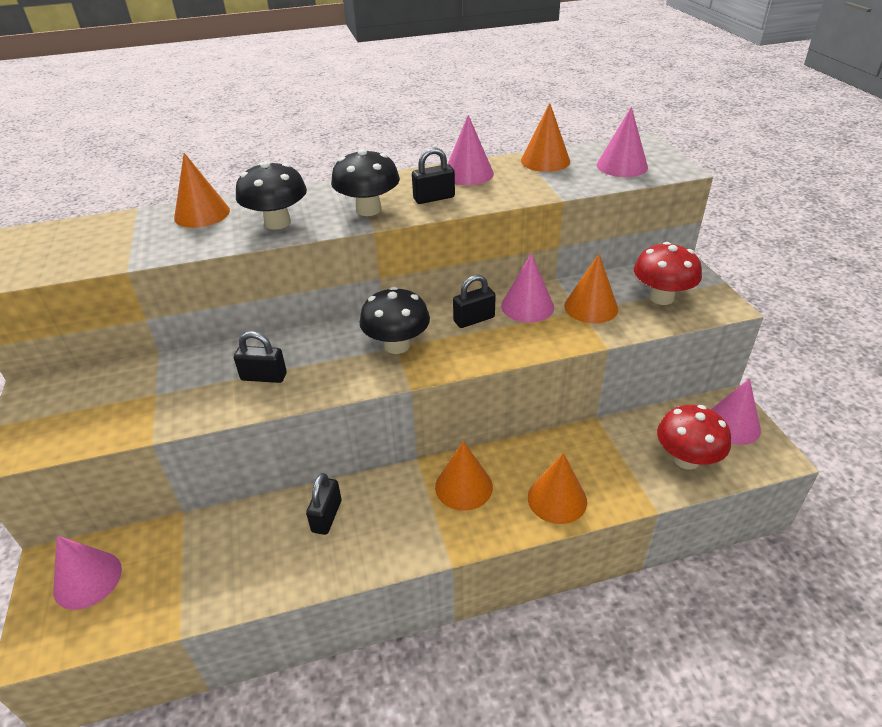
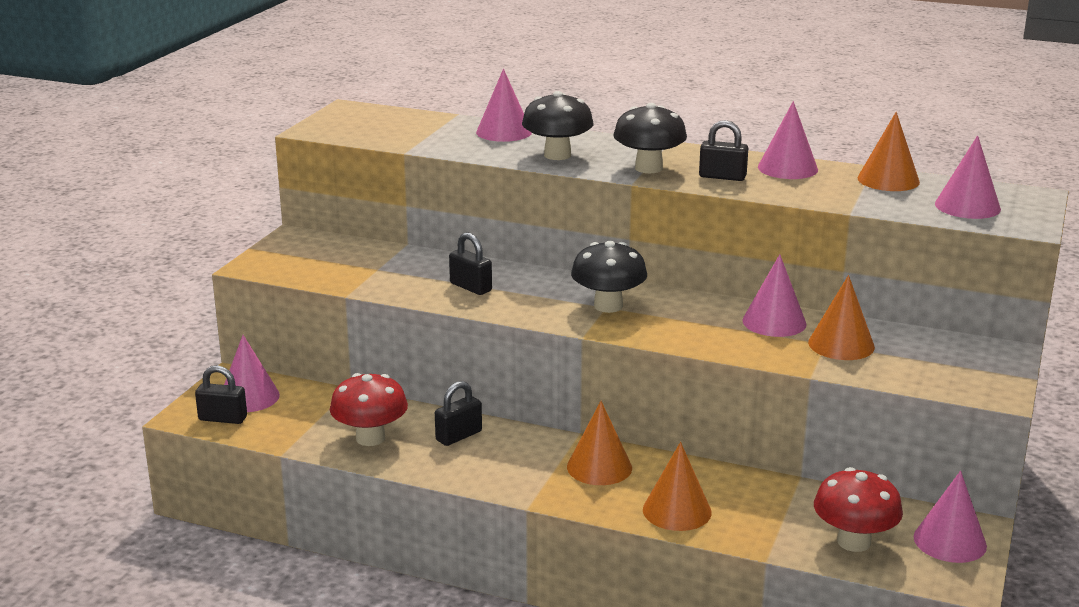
camera: 35 degrees right, 15 degrees down
orange cone [174,153,230,228] -> pink cone [476,69,532,142]
black padlock [453,274,496,328] -> black padlock moved to [195,365,247,424]
red mushroom [634,242,702,305] -> red mushroom moved to [330,373,408,446]

